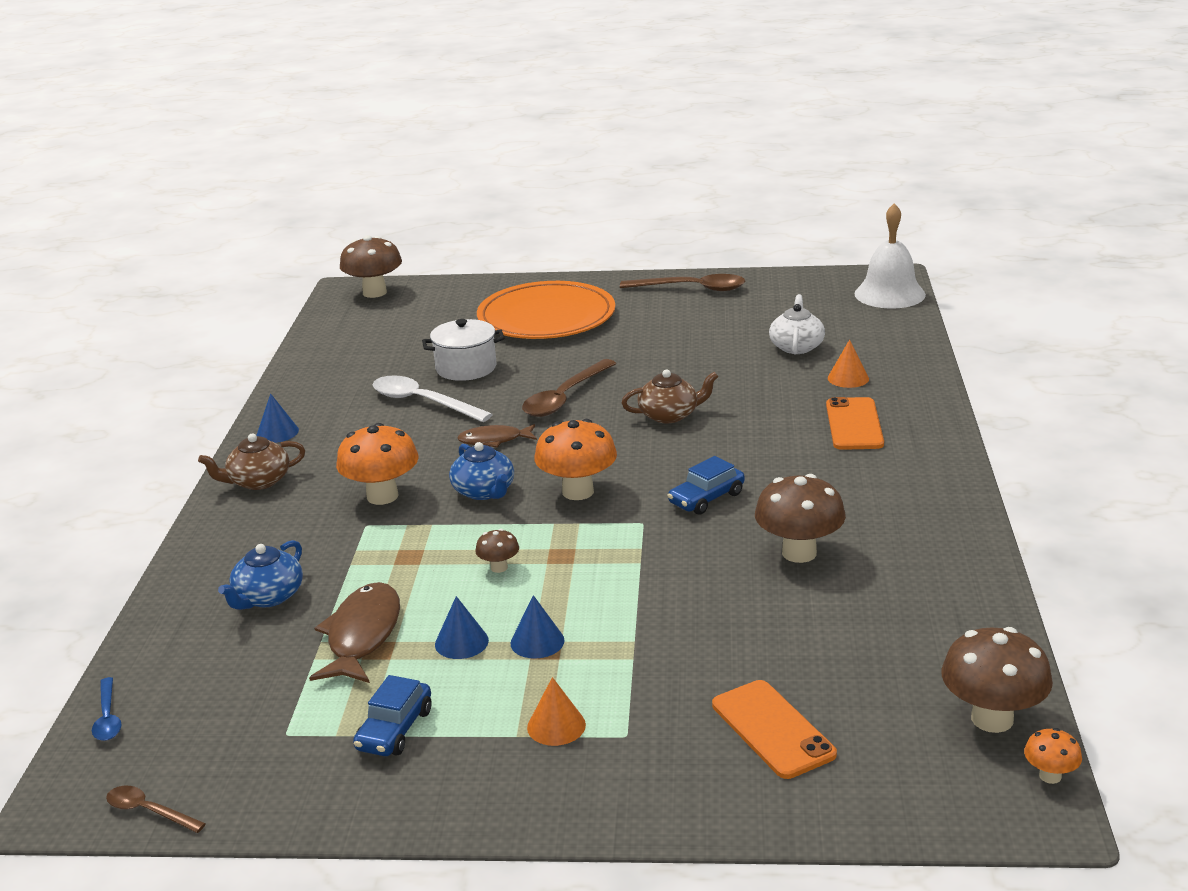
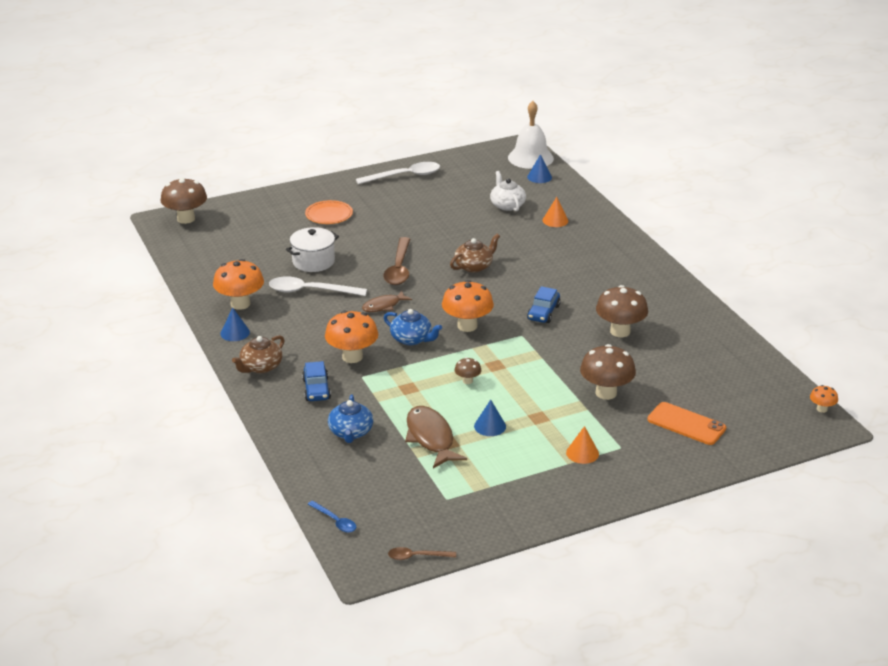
camera: 30 degrees left, 5 degrees up
blue car [353,675,432,756] -> blue car moved to [302,361,331,401]
orange plate [477,281,615,339] -> orange plate [305,200,353,224], size x0.49
blue cone [511,595,564,659] -> blue cone moved to [527,154,552,183]
brown spoon [620,274,745,291] -> white spoon [356,162,440,184]
orange phone [826,397,884,450] -> none
brown mushroom [941,627,1053,733] -> brown mushroom moved to [580,344,636,400]
none -> orange mushroom [213,259,264,310]

